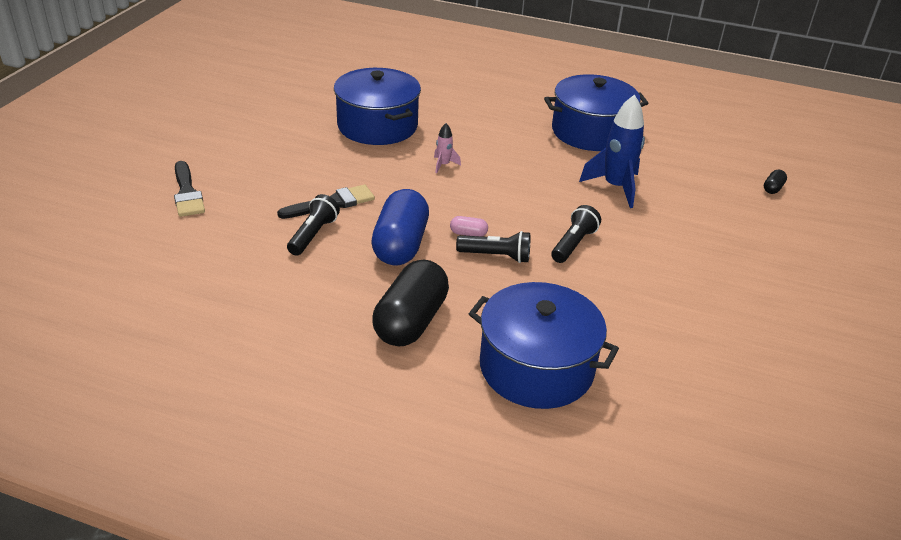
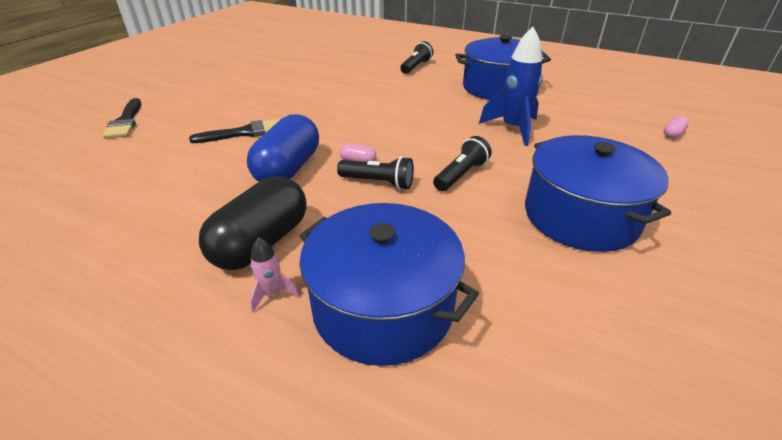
camera: 10 degrees right, 0 degrees up
black flashlight [287,194,340,256] -> black flashlight moved to [400,41,433,74]
blue pot [334,68,421,145] -> blue pot moved to [525,135,671,252]
pink rocket [434,123,461,173] -> pink rocket moved to [249,237,300,313]
black capsule [764,170,787,194] -> pink capsule [664,116,689,139]

